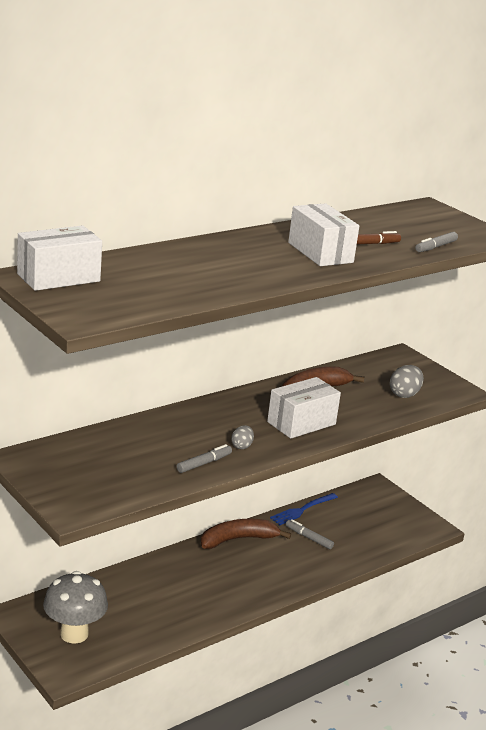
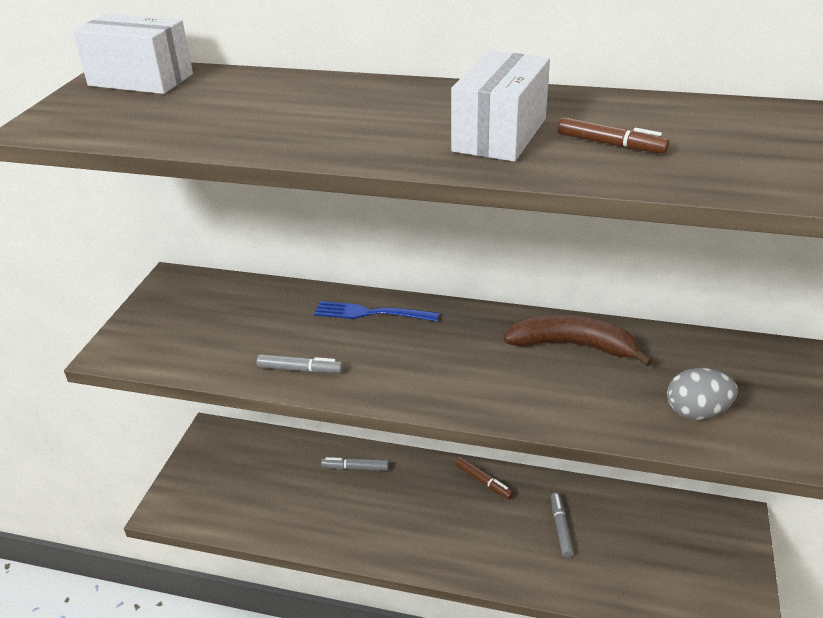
camera: 55 degrees right, 10 degrees up
grey mushroom [43,571,108,644] -> none
brown banana [201,519,291,549] -> brown marker [455,457,514,500]
grey egg [231,425,254,449] -> none
white box [267,377,341,439] -> none
blue fork [270,493,338,525] -> blue fork moved to [314,301,439,321]
grey marker [415,232,458,252] -> grey marker moved to [321,457,389,471]

